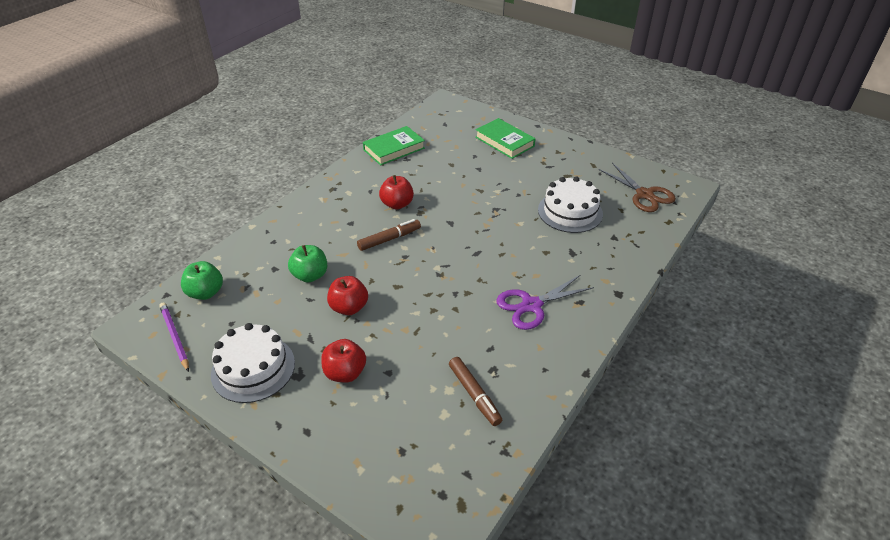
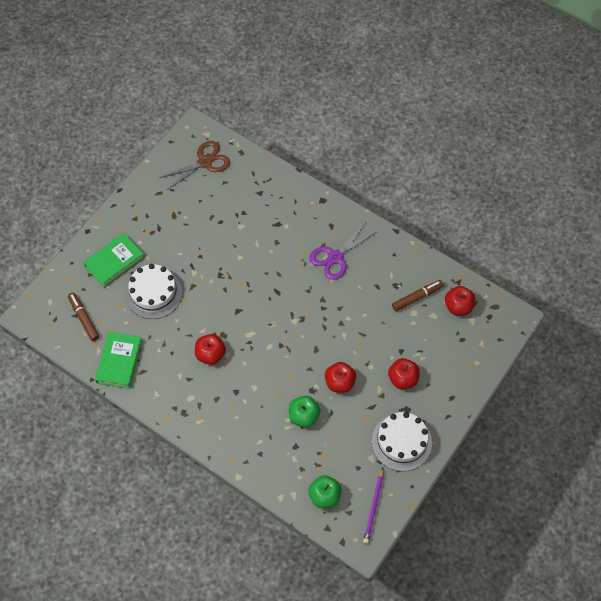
camera: 90 degrees left, 20 degrees up
purple pencil [159,302,189,372] -> purple pencil turned 45 degrees counterclockwise [363,468,384,544]
brown marker [357,219,421,251] -> brown marker moved to [68,292,99,341]
green book [363,126,425,166] -> green book turned 45 degrees clockwise [95,332,142,389]
purple scissors [496,275,594,330] -> purple scissors turned 75 degrees clockwise [310,223,376,280]
white cake [538,176,603,233] -> white cake moved to [126,264,182,319]
none -> red apple [445,286,475,315]

